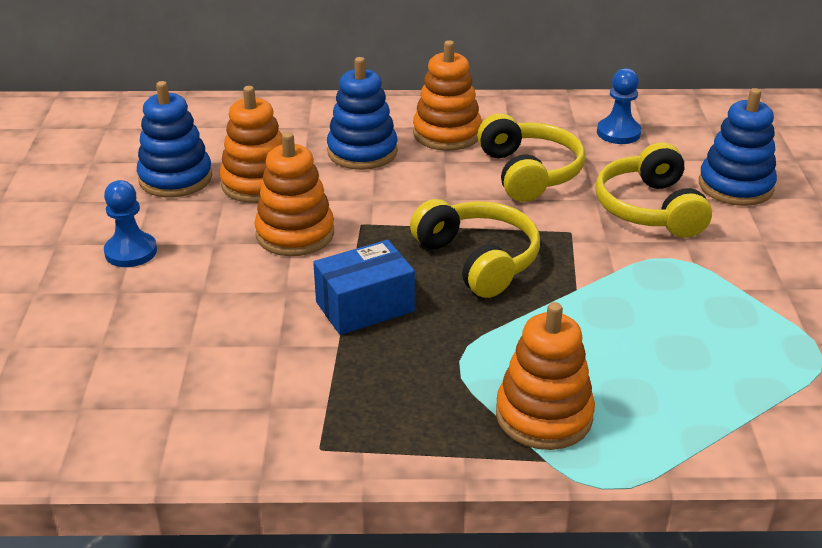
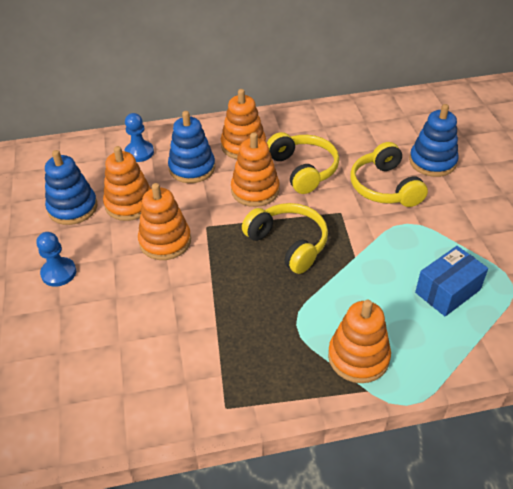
camera: 10 degrees left, 10 degrees up
blue box [313,240,415,335] -> blue box moved to [415,246,488,316]
blue pawn [597,68,642,144] -> blue pawn moved to [124,113,154,162]
none -> orange stacking toy [231,132,280,207]

